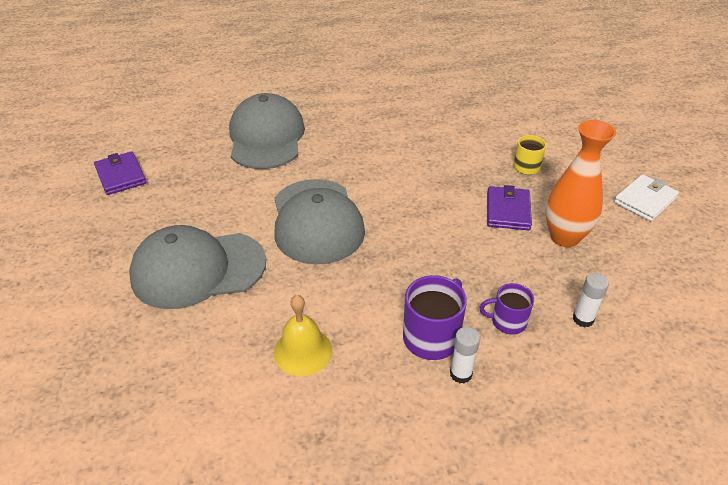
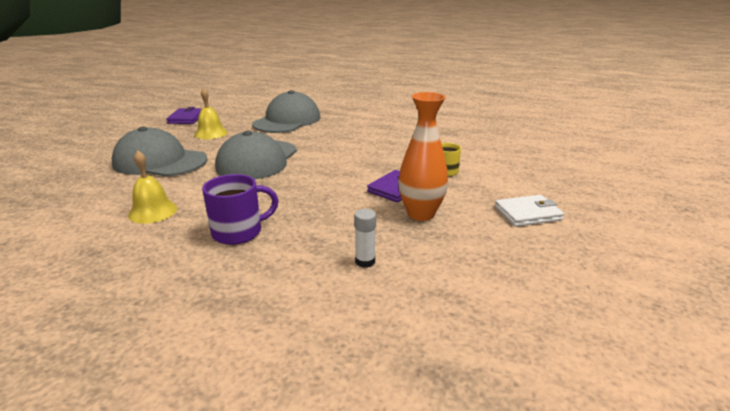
camera: 30 degrees right, 15 degrees down
white glue stick [450,327,480,384] -> none
purple mug [479,283,534,335] -> none
none -> yellow bell [194,87,228,139]

